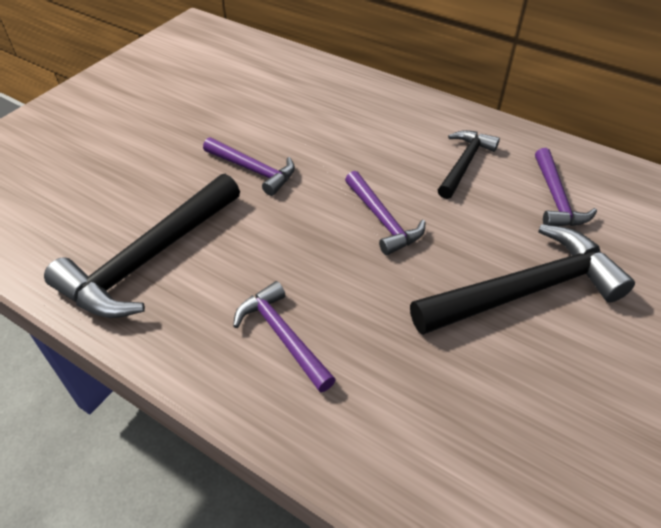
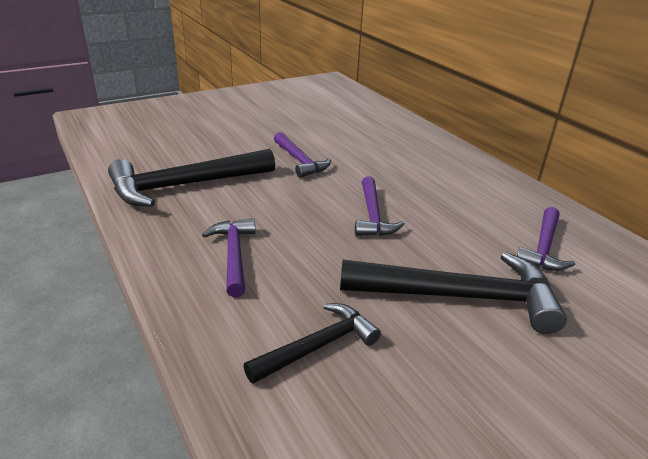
camera: 25 degrees right, 15 degrees down
black hammer [438,130,500,199] -> black hammer moved to [244,303,381,384]

